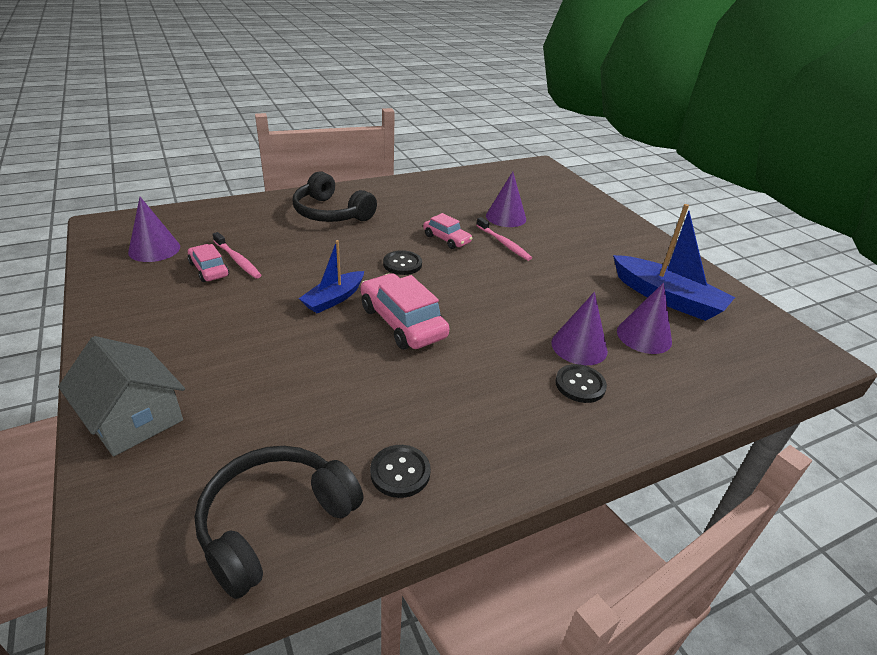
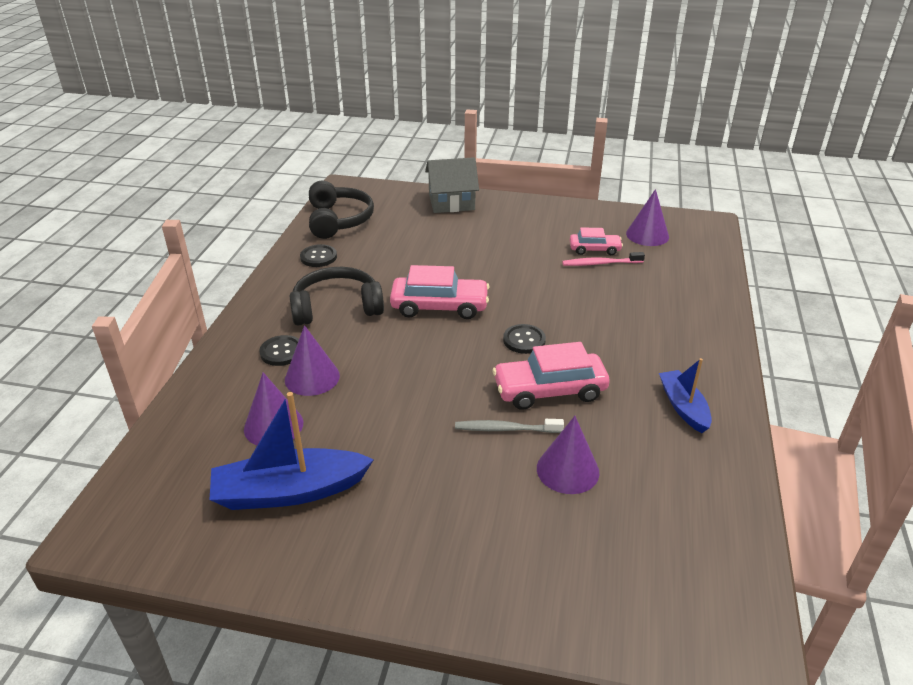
camera: 130 degrees right, 0 degrees up
black headphones [293,171,377,222] -> black headphones moved to [290,267,384,326]
blue boat [299,240,364,313] -> blue boat moved to [659,358,712,433]
pink car [423,213,472,249] -> pink car [492,342,610,410], size x1.69
pink toothbrush [476,217,532,261] -> grey toothbrush [455,419,564,433]

